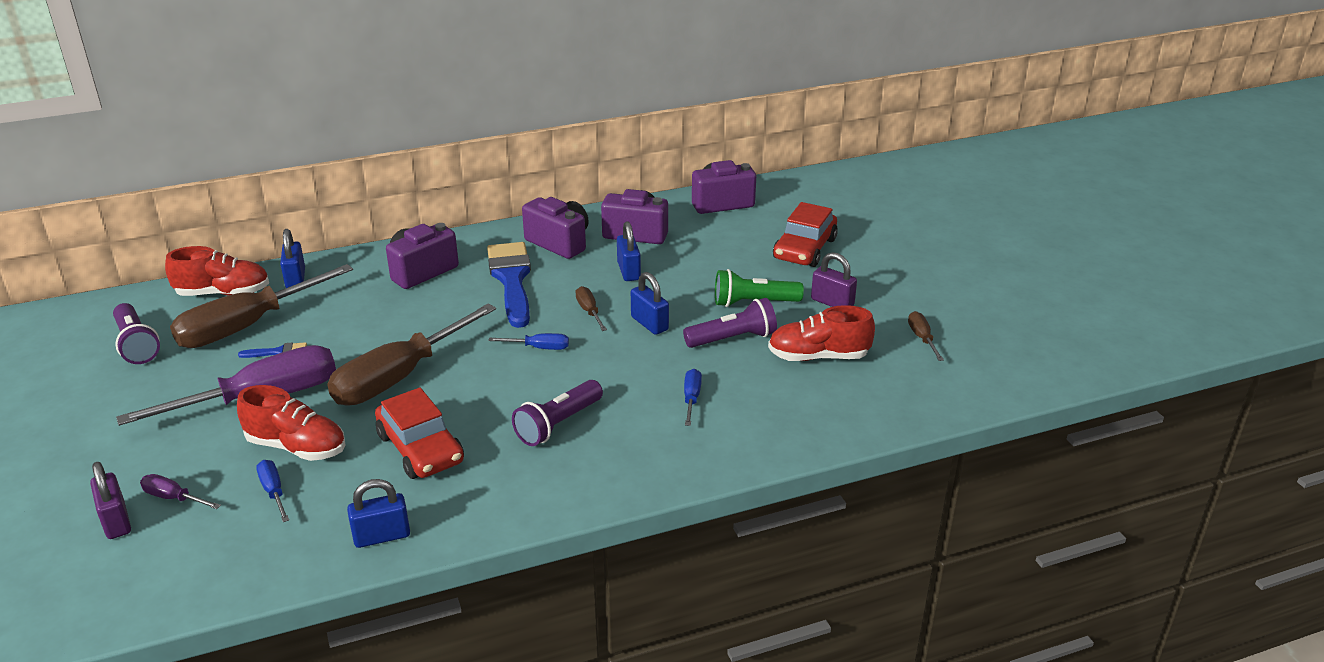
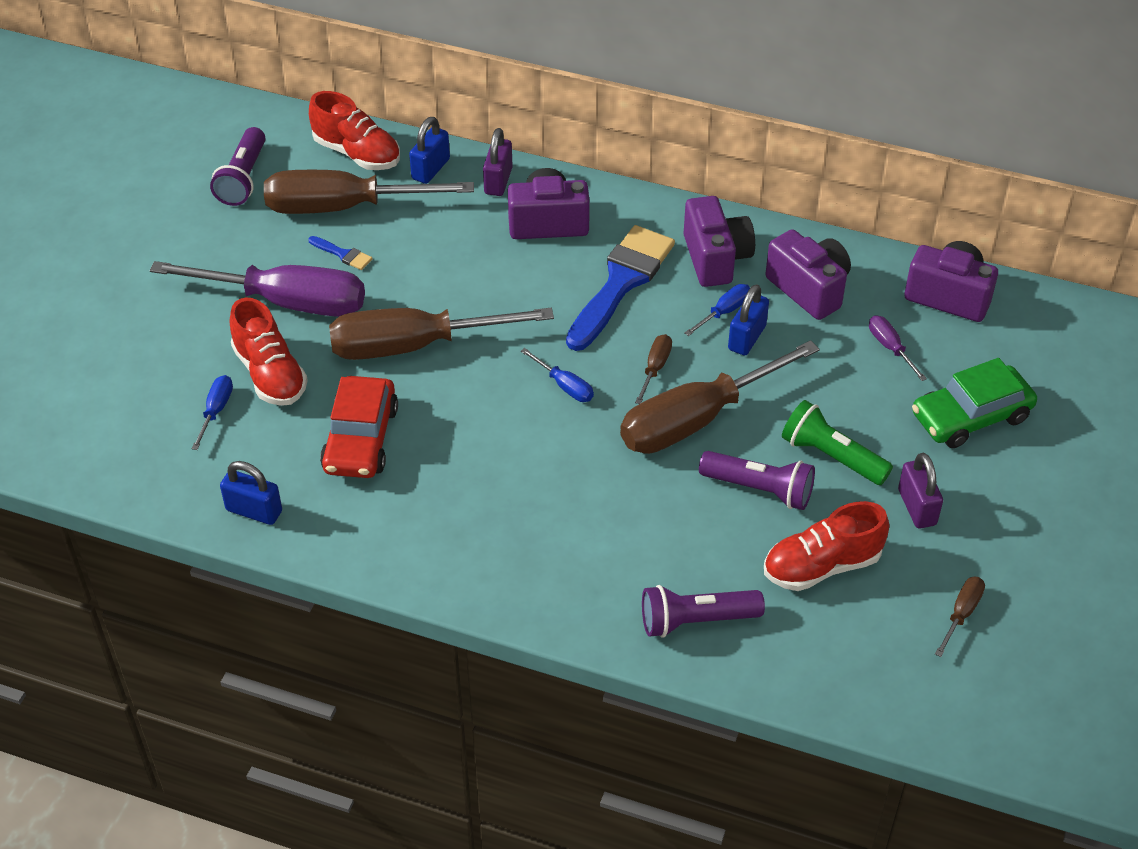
camera: 40 degrees right, 15 degrees up
purple padlock [90,462,131,539] -> purple padlock moved to [483,128,513,196]
purple screwdriver [140,474,221,509] -> purple screwdriver moved to [869,315,927,381]
purple flashlight [512,380,603,446] -> purple flashlight moved to [642,585,765,638]
blue padlock [631,272,669,335] -> brown screwdriver [620,340,819,454]
blue screwdriver [684,369,702,426] -> blue screwdriver moved to [685,284,750,336]
red shoe [768,305,875,361] -> red shoe turned 60 degrees counterclockwise [764,501,889,591]
red car [773,202,838,267] -> green car [912,358,1037,448]

